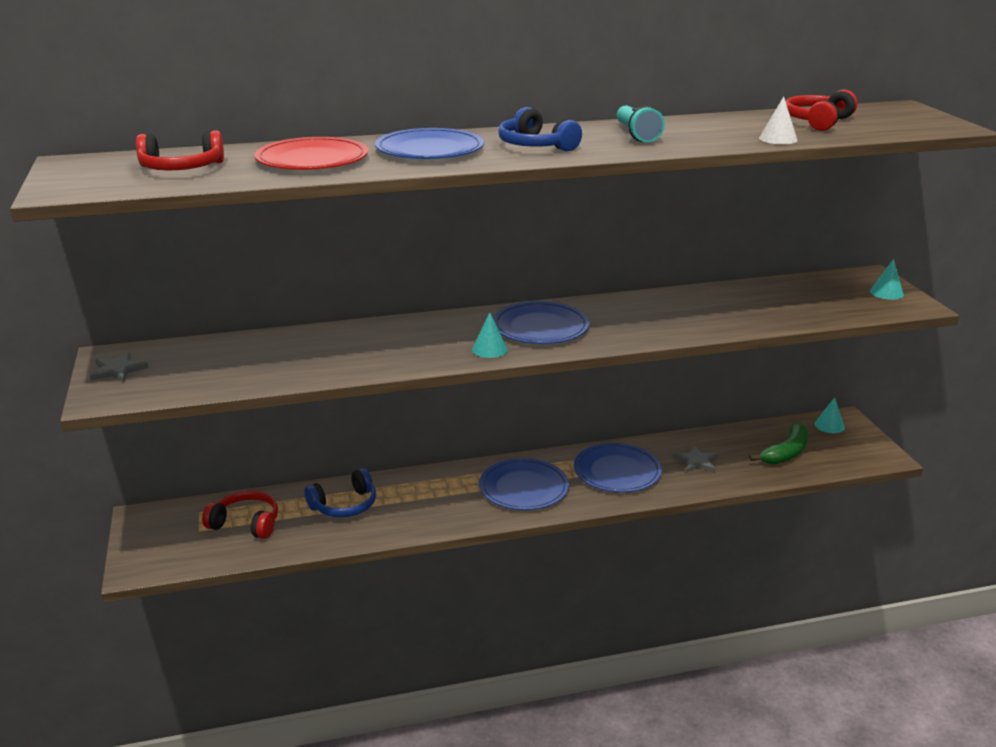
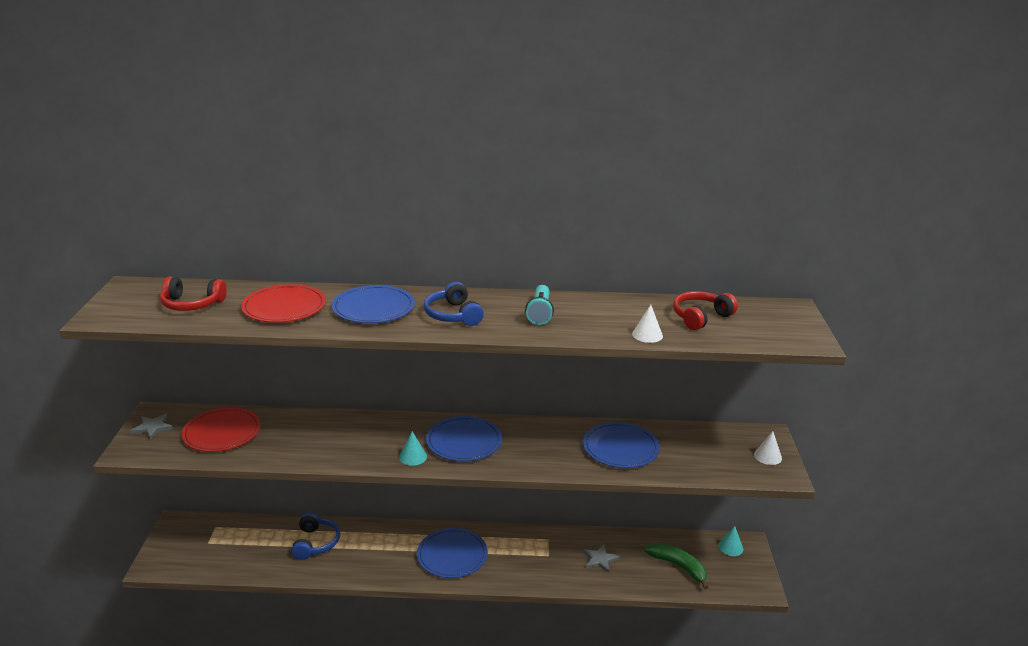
camera: 15 degrees right, 0 degrees up
red headphones [202,491,278,539] -> none
blue headphones [304,468,376,517] -> blue headphones turned 75 degrees counterclockwise [291,513,340,560]
blue plate [574,443,662,492] -> blue plate moved to [583,422,660,468]
green banana [749,422,809,465] -> green banana turned 105 degrees counterclockwise [644,543,708,589]
turquoise cone [870,259,904,300] -> white cone [754,431,782,465]
none -> red plate [181,407,261,452]

